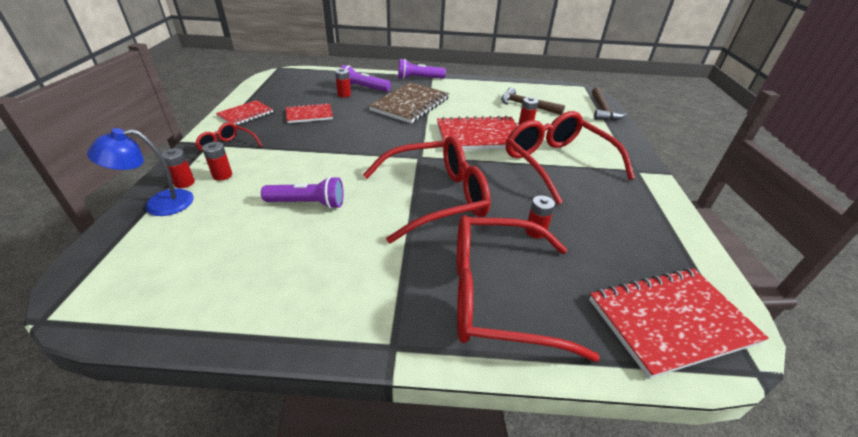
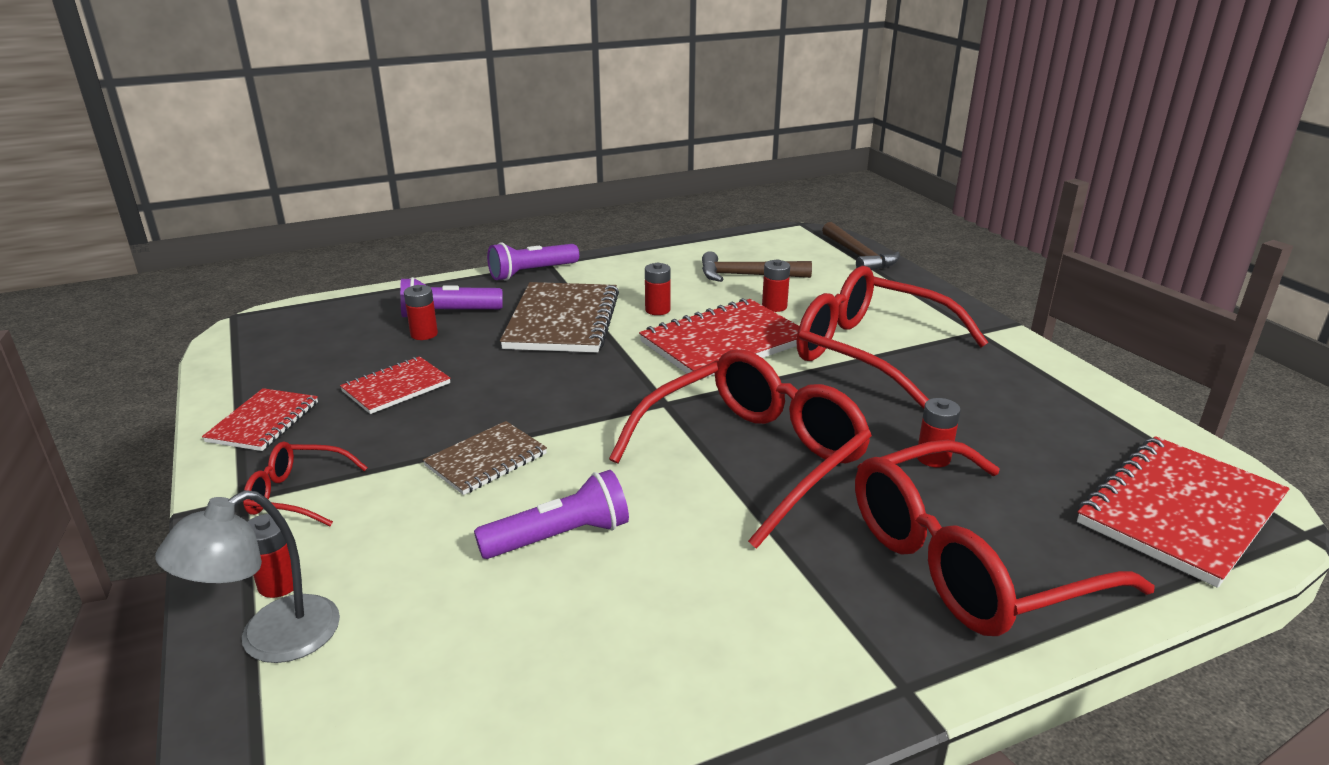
camera: 25 degrees left, 10 degrees down
blue lamp [87,128,194,216] -> grey lamp [155,490,340,663]
red battery [202,142,232,181] -> red battery moved to [645,263,671,315]
none -> brown notebook [423,421,547,495]

